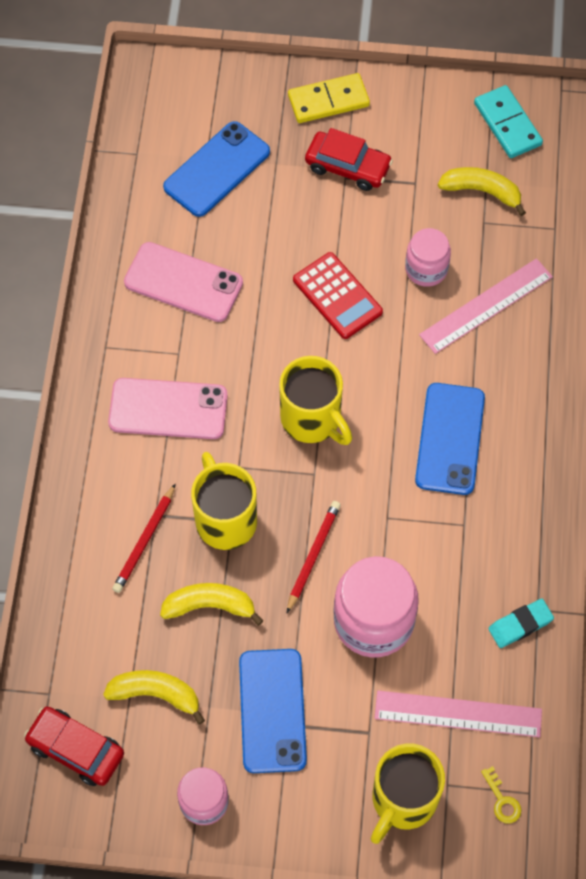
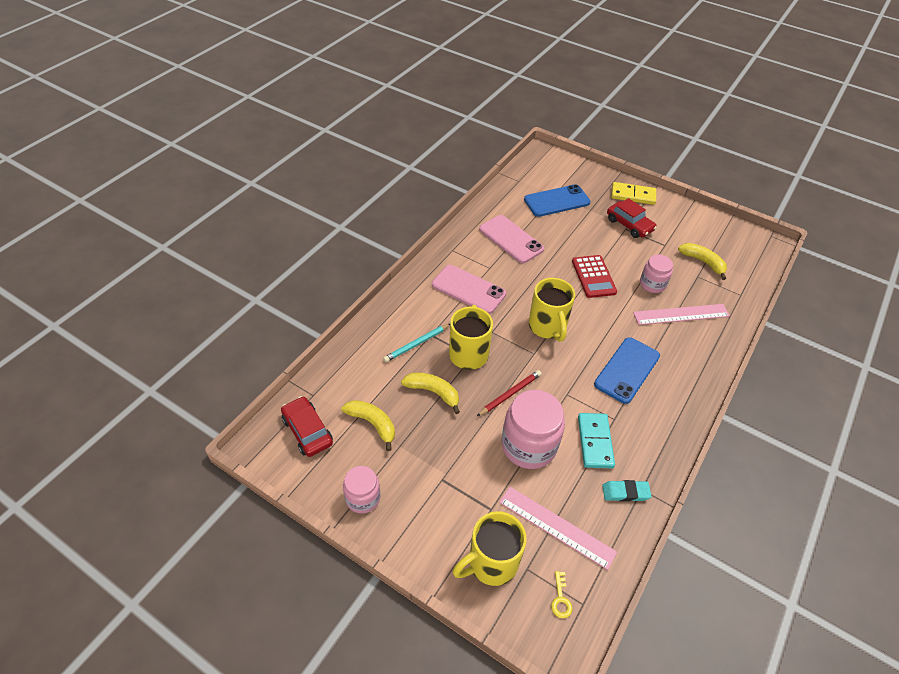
camera: 25 degrees right, 15 degrees down
red pencil [112,483,176,593] -> turquoise pencil [383,324,450,362]
blue phone [239,649,307,773] -> none
turquoise domino [474,85,543,158] -> turquoise domino moved to [578,413,615,468]

